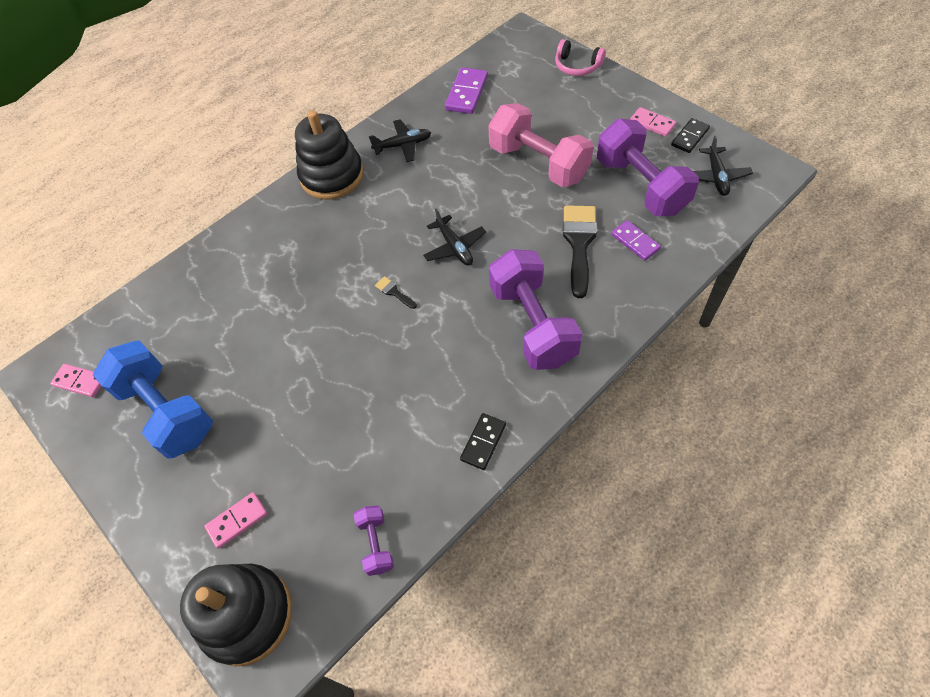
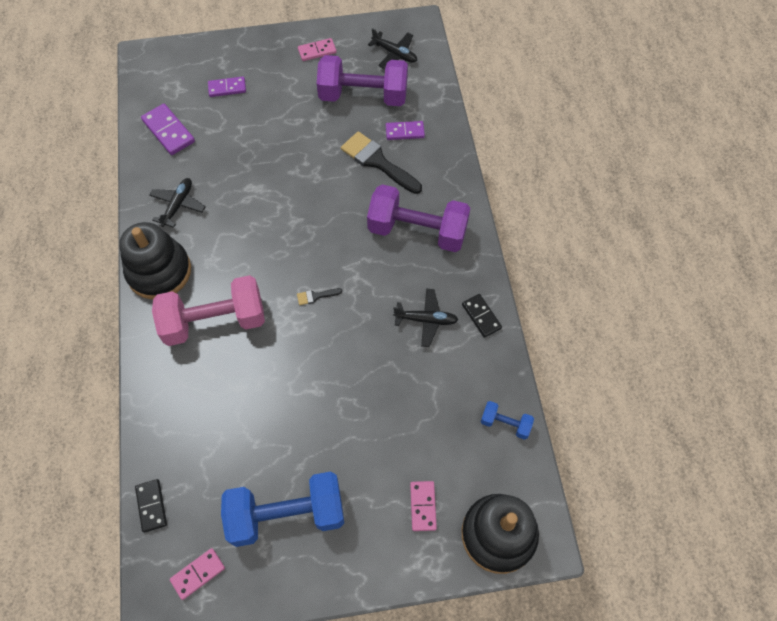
camera: 60 degrees left, 5 degrees up
purple dumbbell [354,506,394,576] -> blue dumbbell [481,401,534,440]
black plane [423,209,486,266] -> black plane moved to [393,289,458,347]
pink dumbbell [488,103,594,187] -> pink dumbbell moved to [152,275,265,346]
pink headphones [555,39,606,76] -> none
black domino [671,118,710,153] -> black domino moved to [135,479,167,533]
none -> purple domino [208,77,246,97]

